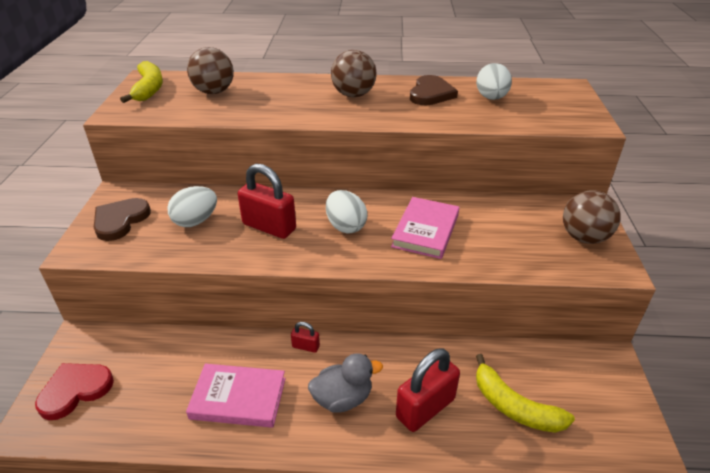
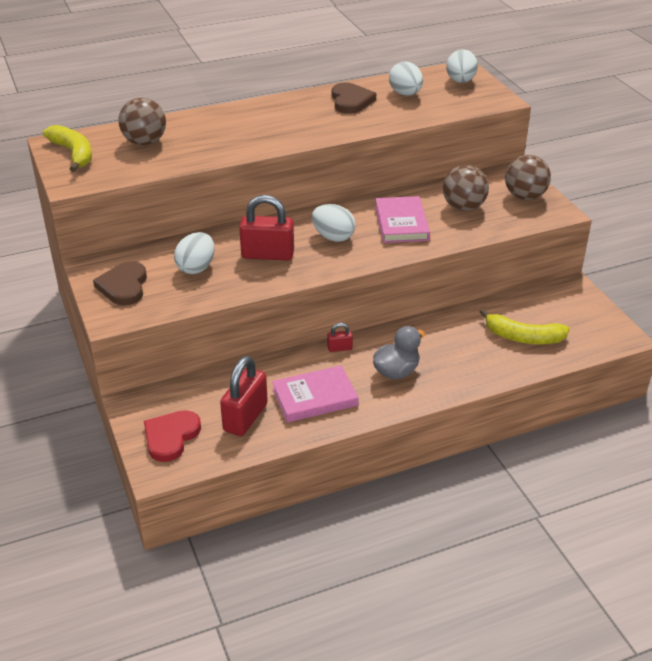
camera: 25 degrees left, 0 degrees up
brown ball [331,50,376,97] -> brown ball moved to [443,165,489,211]
red padlock [396,348,460,432] -> red padlock moved to [220,356,268,436]
none -> white egg [446,49,478,83]

